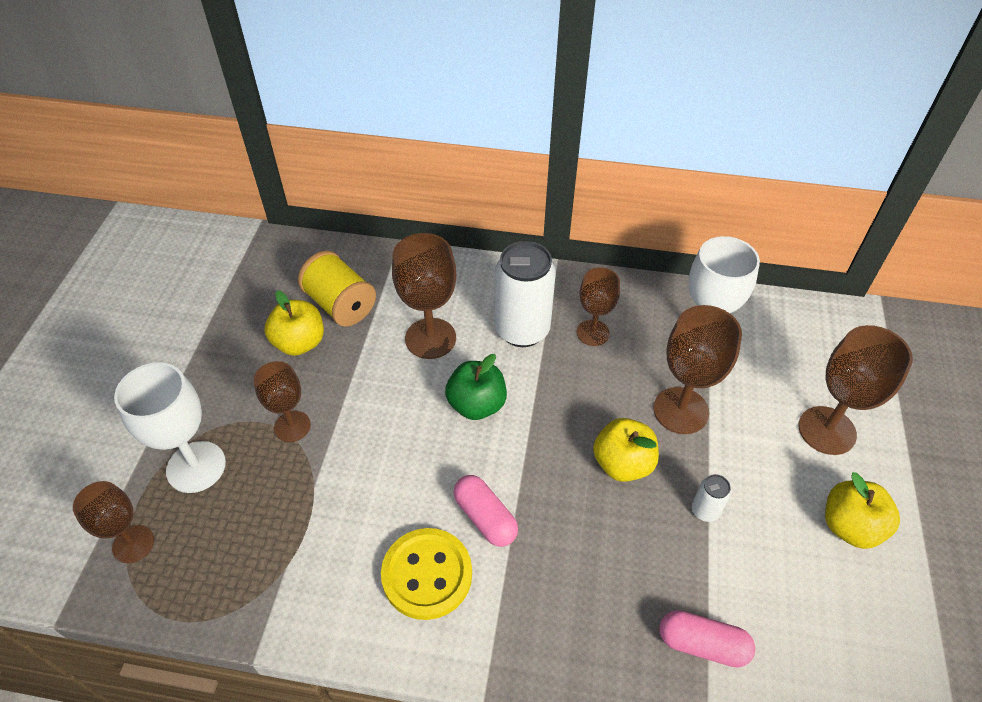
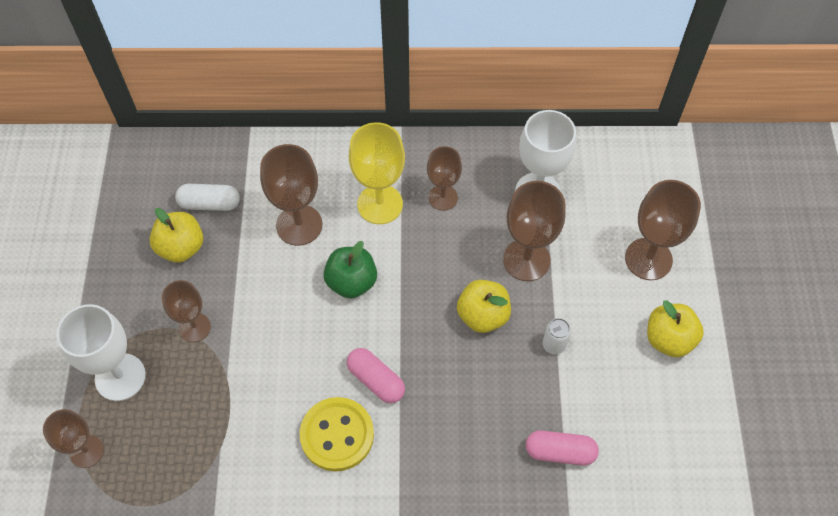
camera: 10 degrees left, 10 degrees up
yellow spool [298,251,376,327] -> white capsule [175,184,240,211]
white can [495,241,556,347] -> yellow goblet [349,122,405,224]

